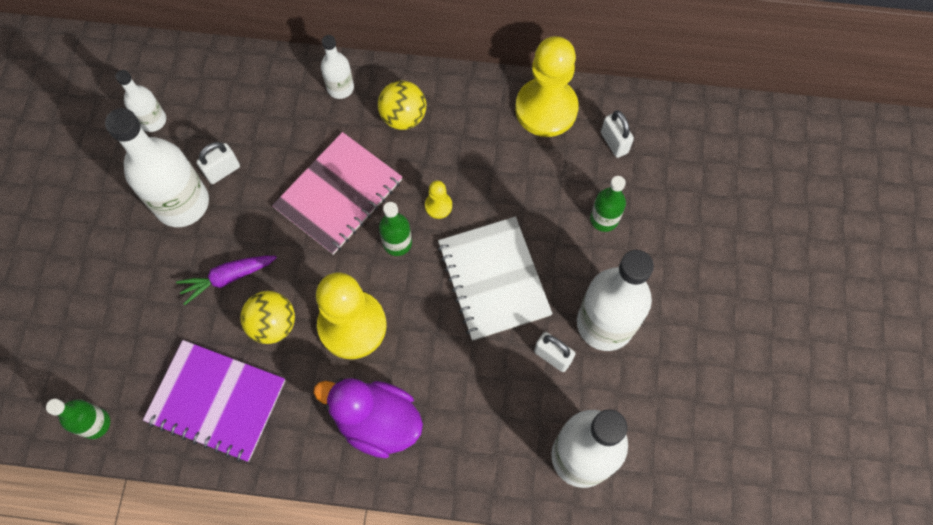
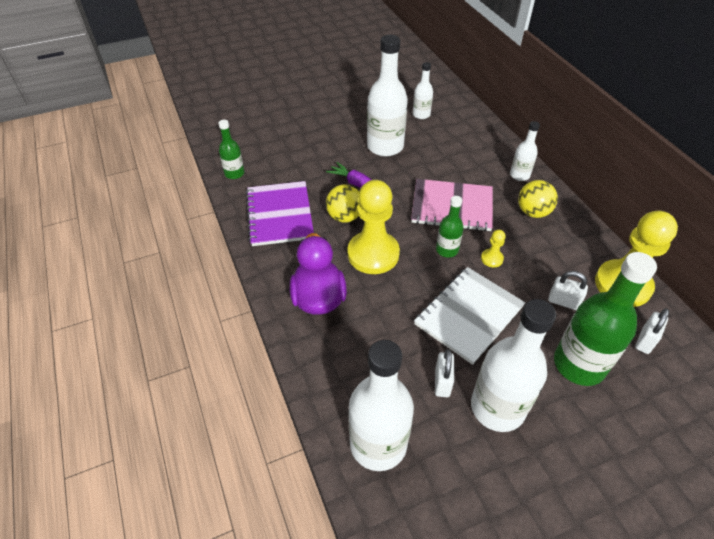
camera: 60 degrees right, 20 degrees down
white padlock [197,142,240,184] -> white padlock moved to [548,271,588,310]
green bottle [590,176,626,232] -> green bottle [554,252,657,386], size x1.93

